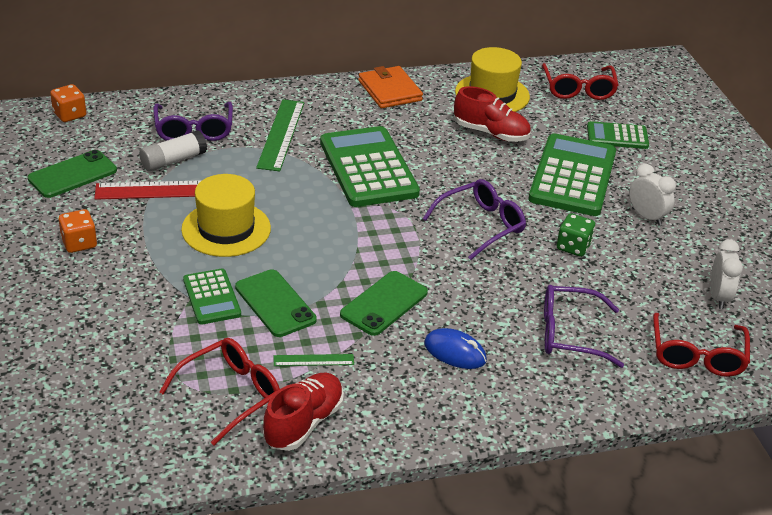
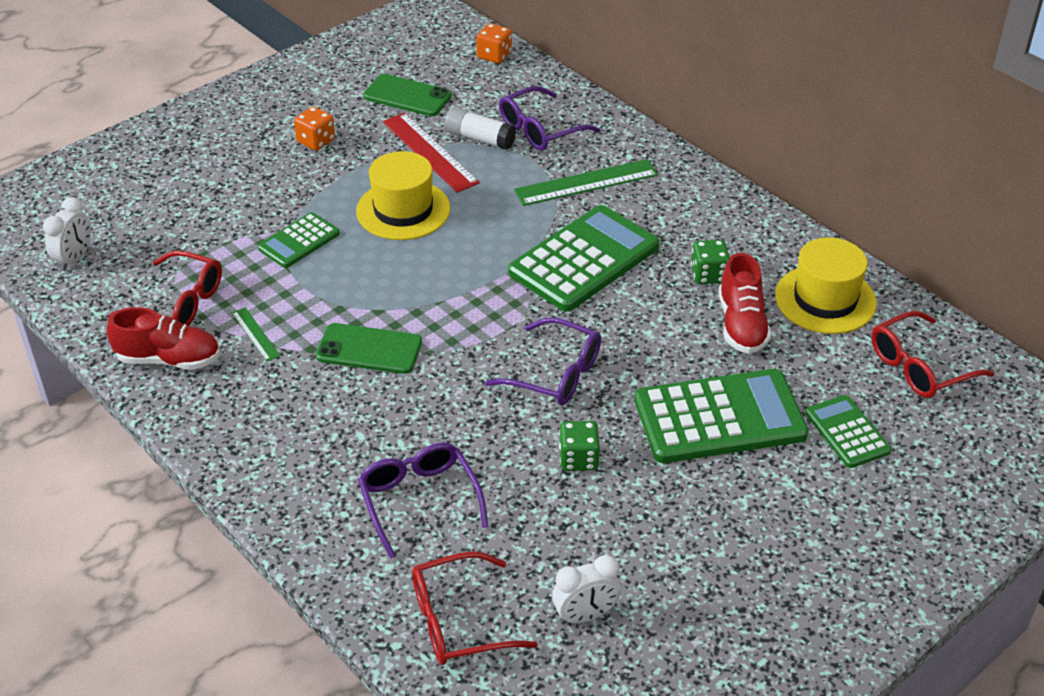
camera: 65 degrees right, 5 degrees up
green phone [235,269,317,337] -> none
orange wallet [358,66,423,108] -> none
blue mouse [424,328,487,369] -> none
white clock [629,164,676,226] -> white clock moved to [43,197,91,271]
none -> green dice [691,240,730,284]

